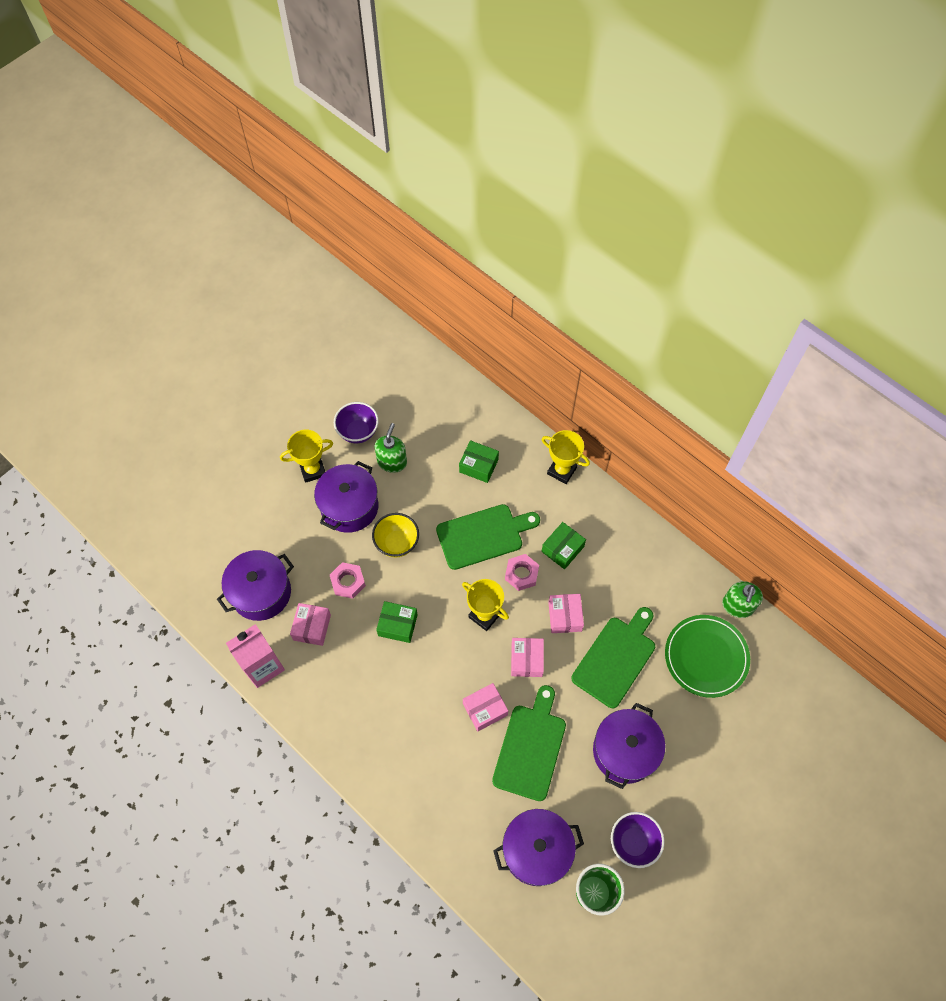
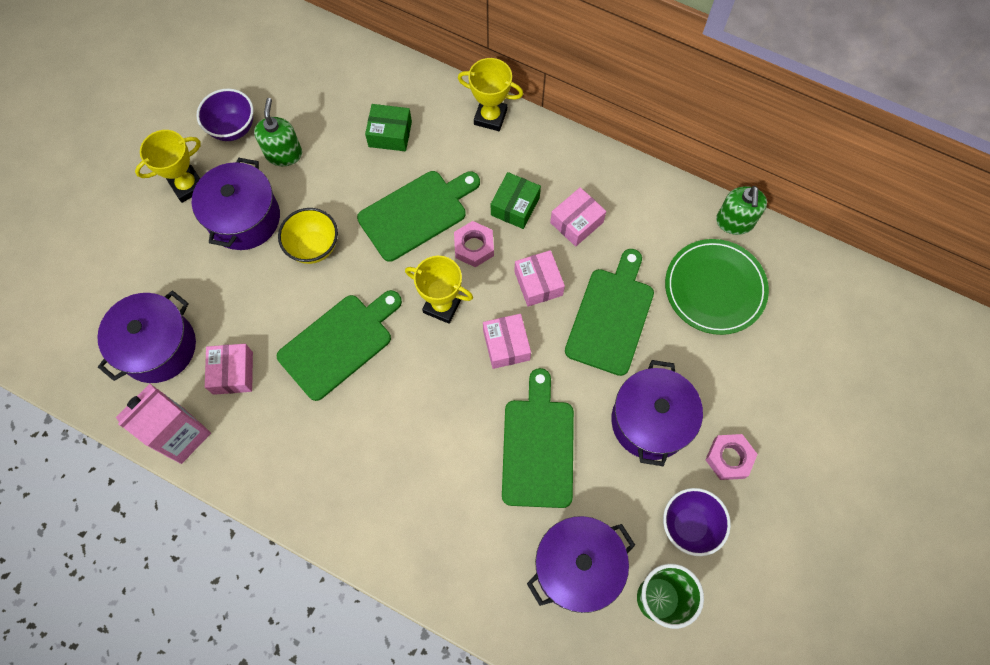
camera: 15 degrees left, 5 degrees up
pink nut [330,562,366,599] -> pink nut moved to [705,434,758,480]
green box [376,601,418,643] -> green cutting board [277,290,402,401]
pink box [463,683,508,731] -> pink box moved to [550,187,606,247]

